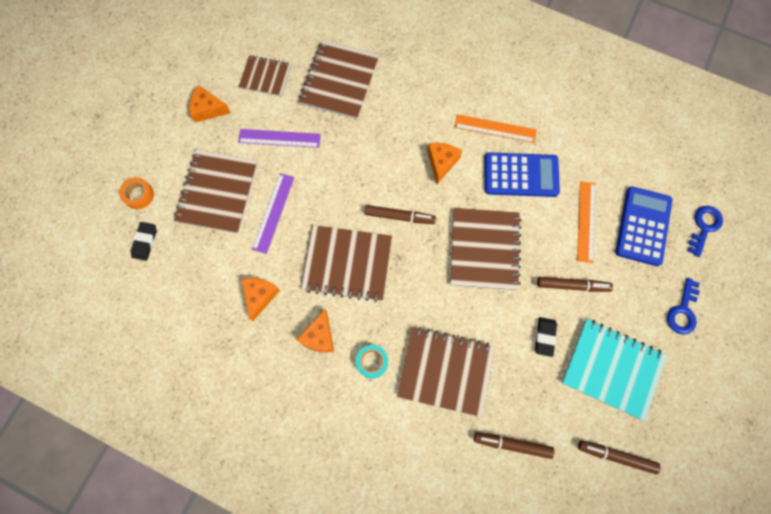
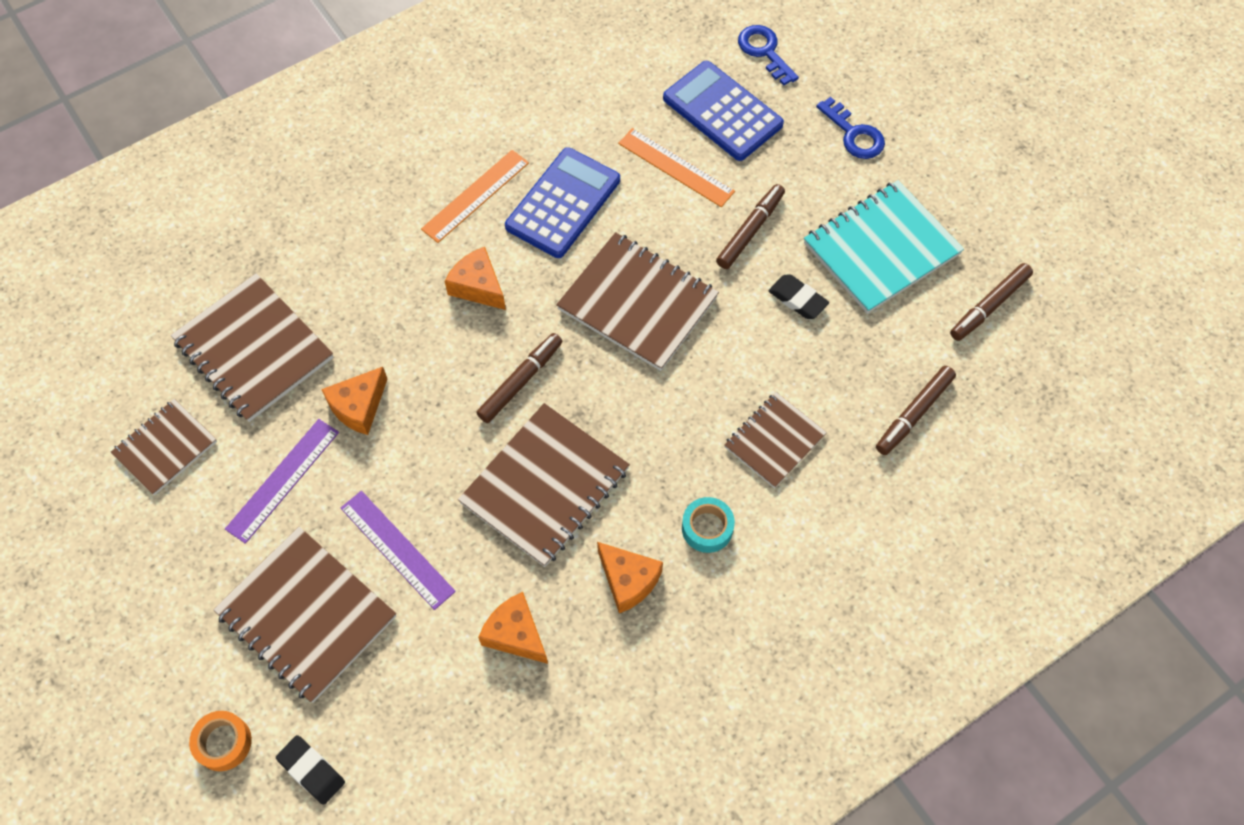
camera: 60 degrees left, 10 degrees down
orange cheese [189,85,231,123] -> orange cheese moved to [321,367,387,435]
brown notebook [397,327,495,417] -> brown notebook [724,392,827,488], size x0.61

